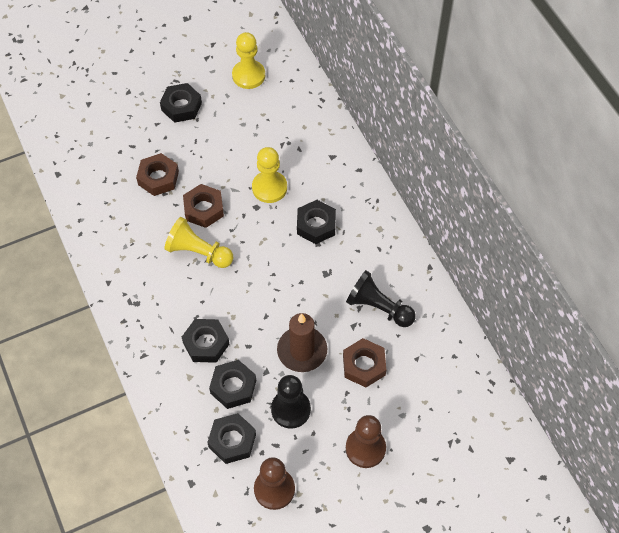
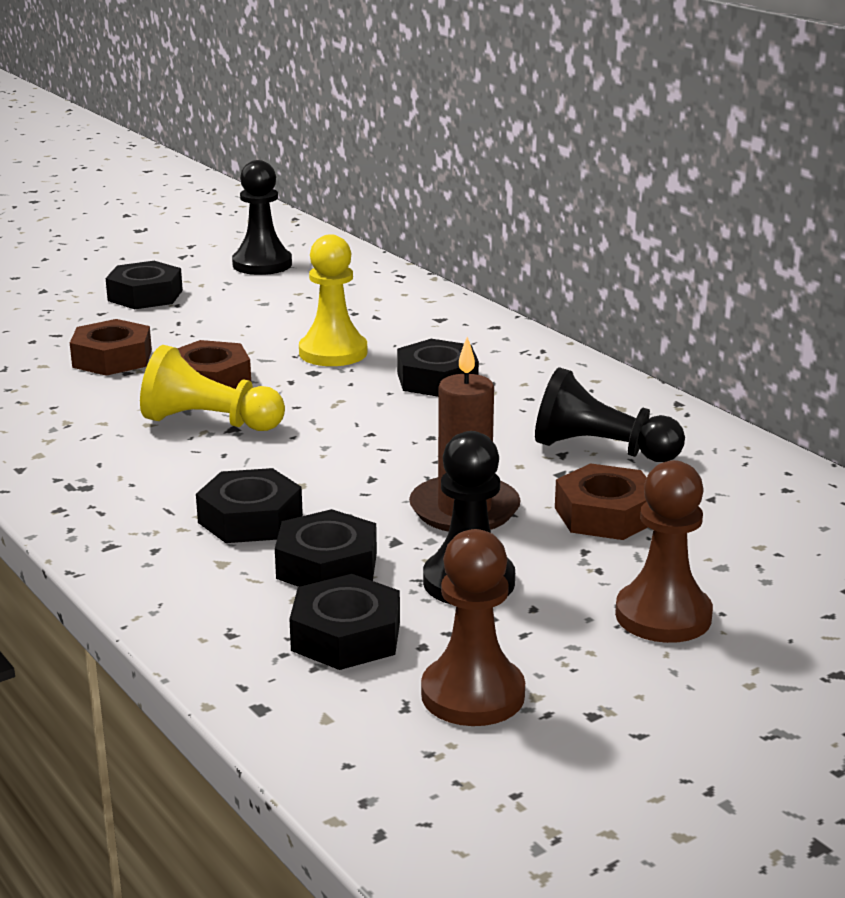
camera: 10 degrees left, 35 degrees down
yellow pawn [232,32,265,89] -> black pawn [232,160,292,275]

